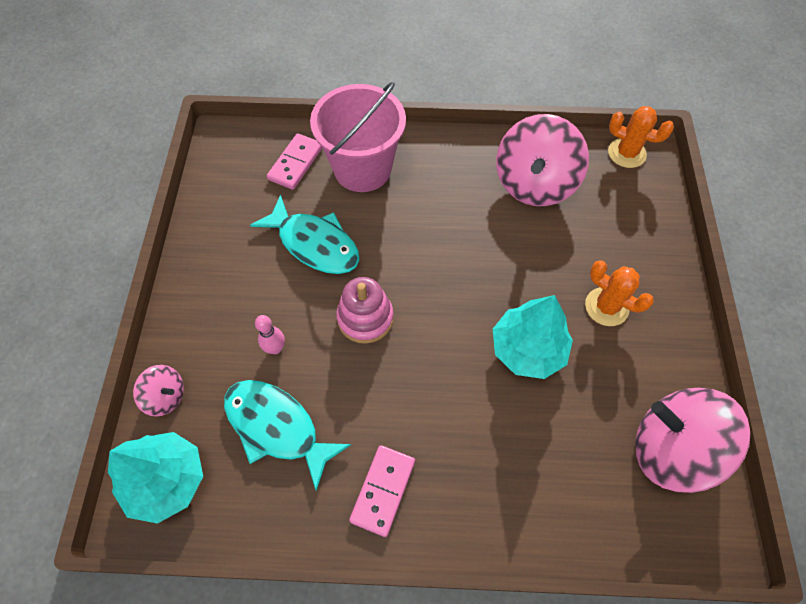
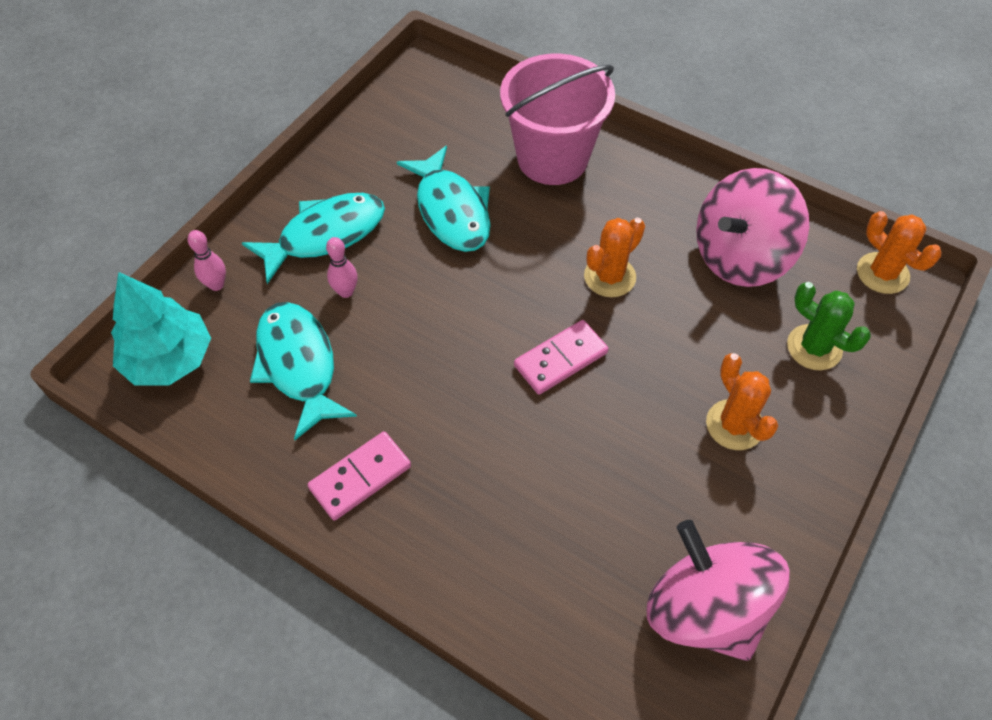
camera: 30 degrees right, 5 degrees down
pink spinning top [133,365,184,417] -> pink bowling pin [187,230,226,291]
pink domino [267,133,323,190] -> pink domino moved to [514,320,608,395]
pink stacking toy [336,277,394,344] -> none
turquoise tree [493,295,573,379] -> none
none -> turquoise fish [242,193,385,284]
none -> orange cactus [584,218,645,297]
none -> green cactus [787,282,871,370]

